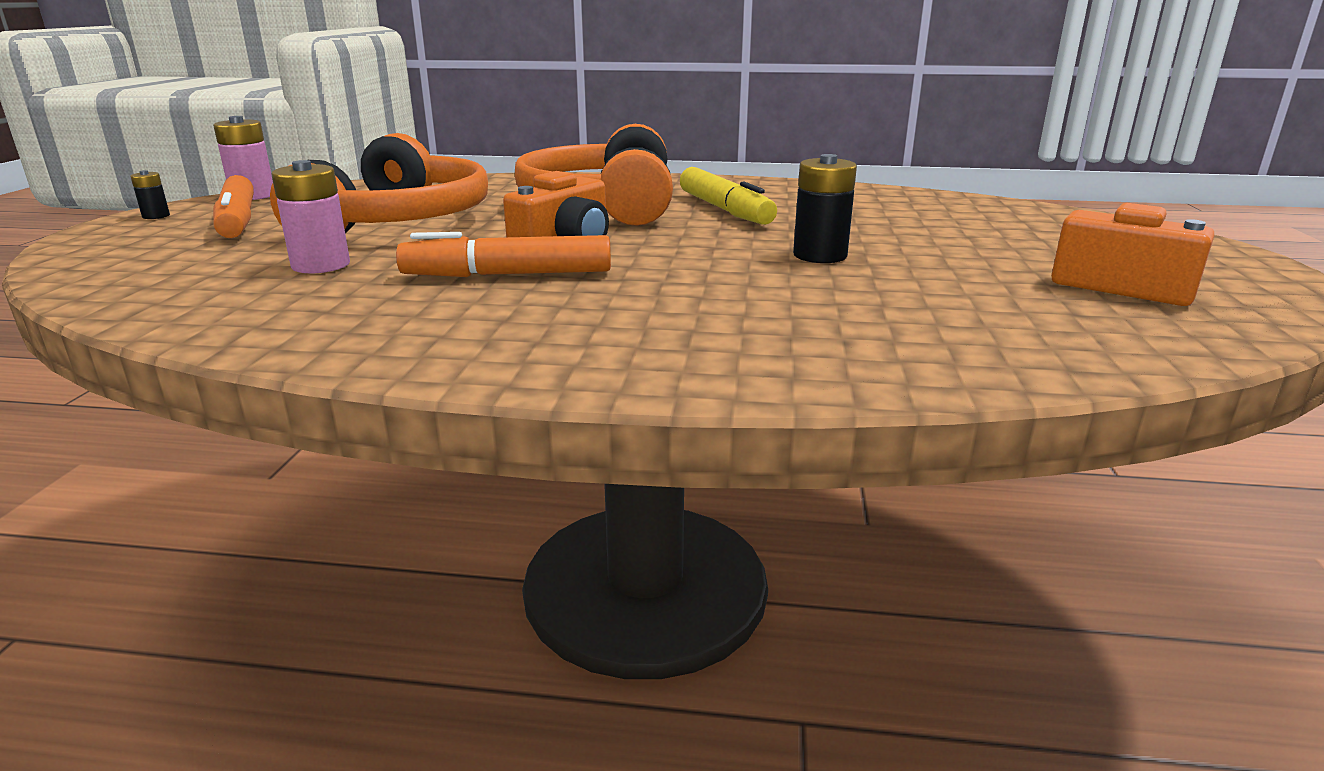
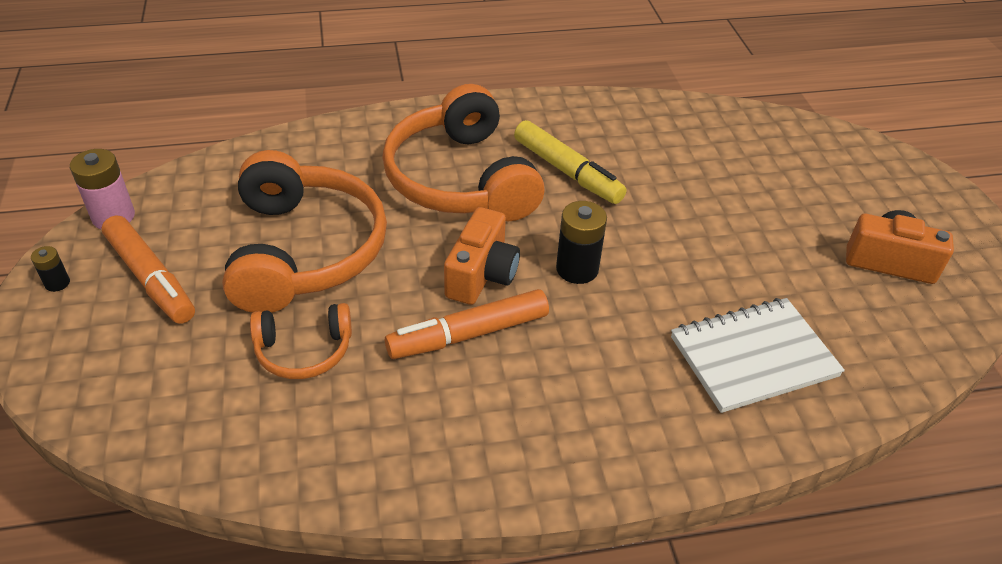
camera: 20 degrees left, 20 degrees up
pink battery [271,160,350,273] -> orange headphones [250,303,352,379]
black battery [793,154,857,263] -> black battery moved to [556,201,607,284]
none -> white notebook [671,298,845,413]

